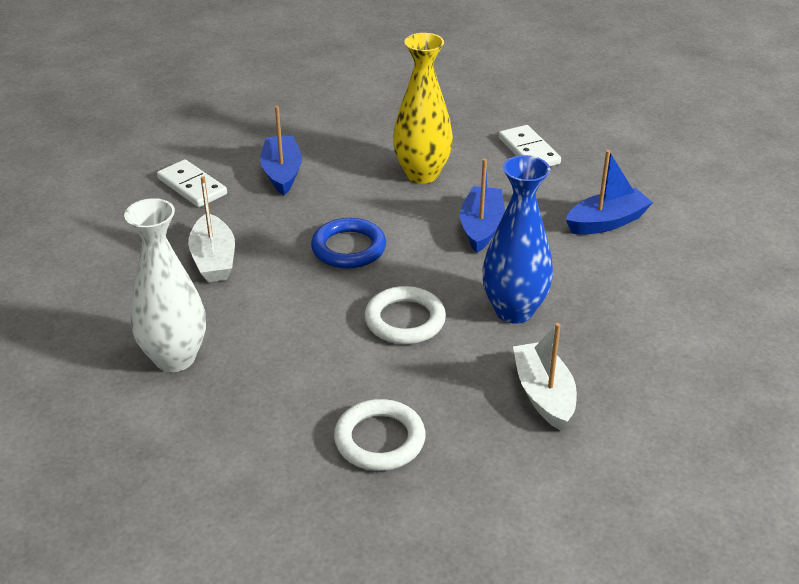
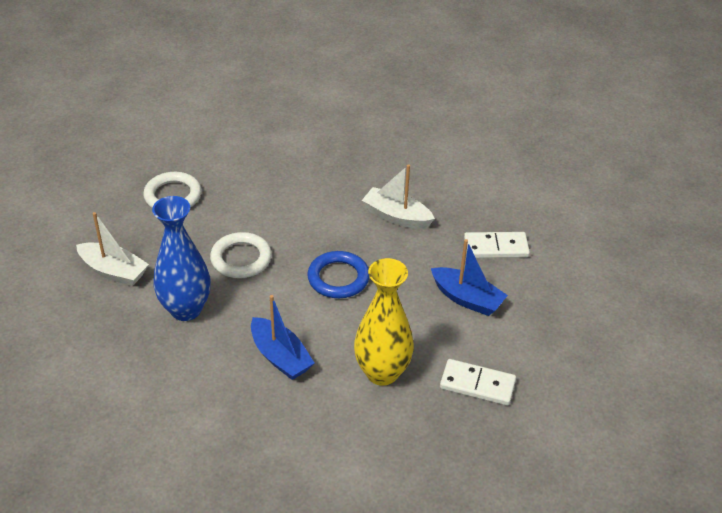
camera: 130 degrees right, 5 degrees up
white vase [124,198,206,372] -> none
white domino [499,125,561,166] -> white domino moved to [440,359,516,405]
blue boat [566,150,653,235] -> none

